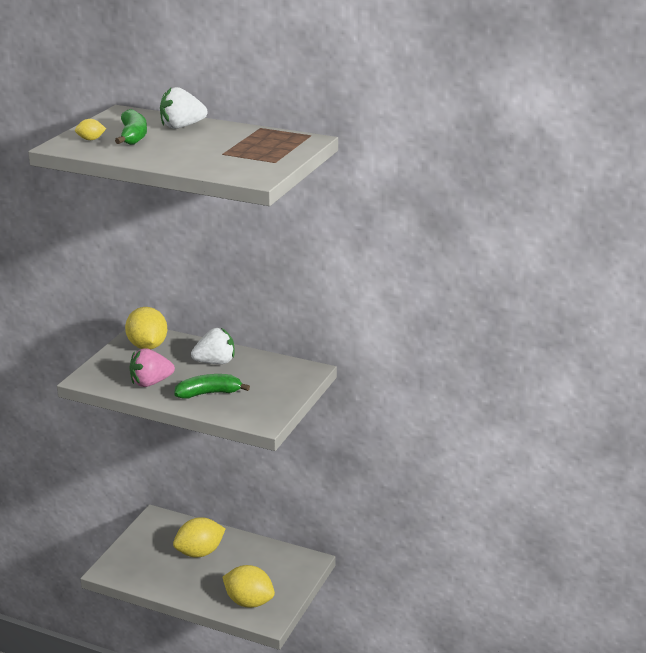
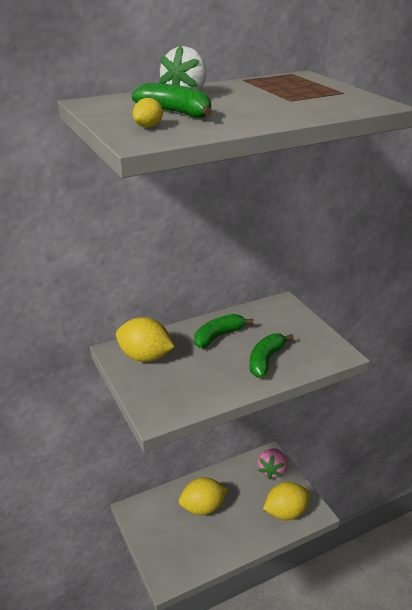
camera: 50 degrees left, 5 degrees up
pink strawberry [129,348,175,387] -> pink strawberry moved to [258,448,287,480]
yellow lemon [173,517,225,557] -> yellow lemon turned 60 degrees clockwise [179,477,228,515]
white strawberry [191,328,235,364] -> green banana [194,314,254,348]

